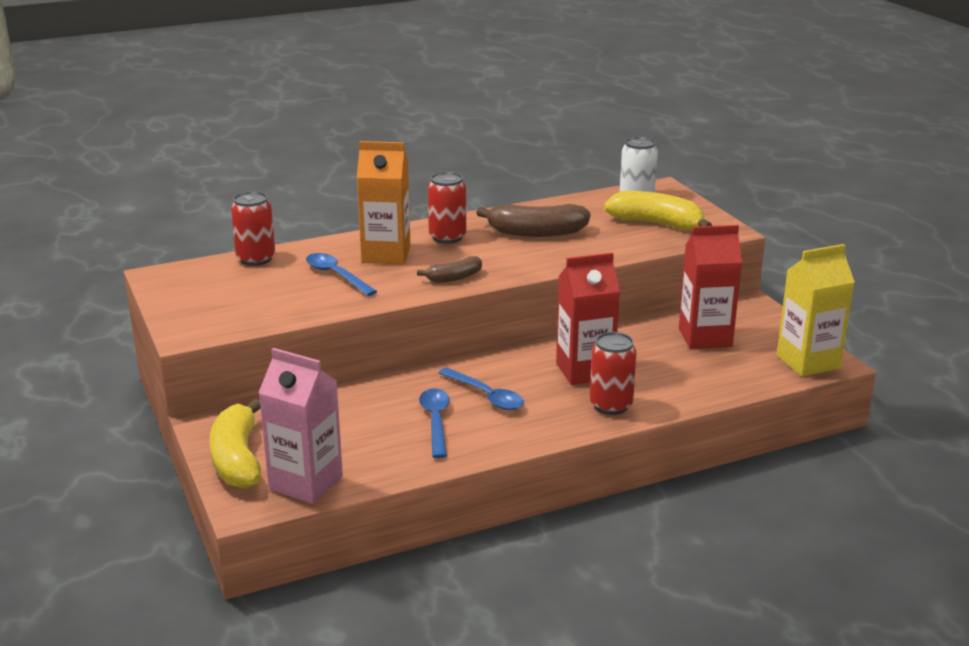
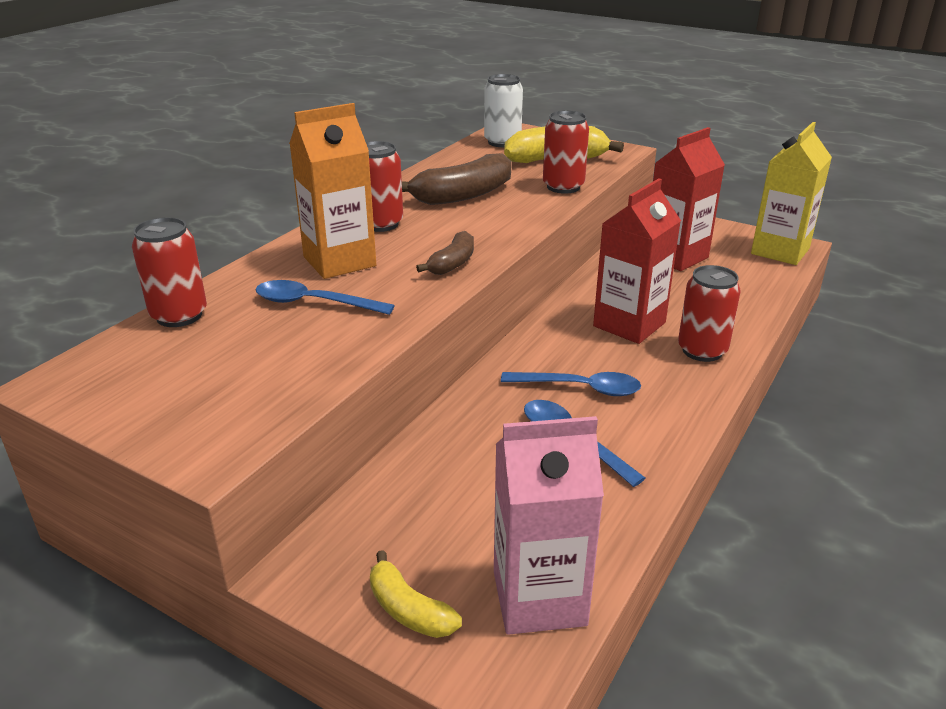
camera: 35 degrees left, 5 degrees up
yellow banana [209,399,261,489] -> yellow banana [370,550,462,638], size x0.57
none -> red can [543,110,589,194]

